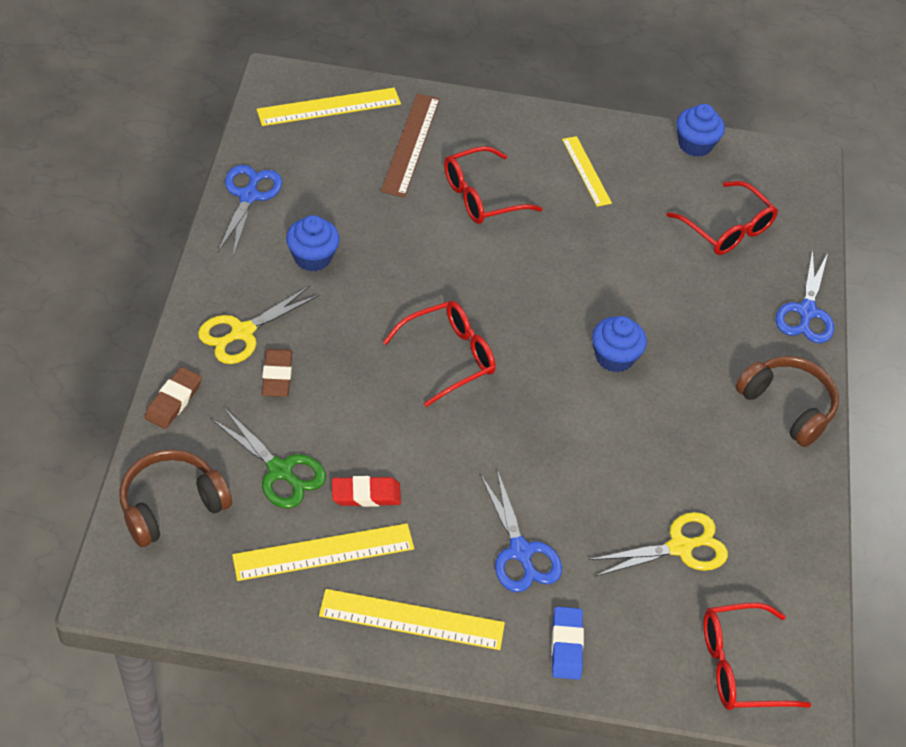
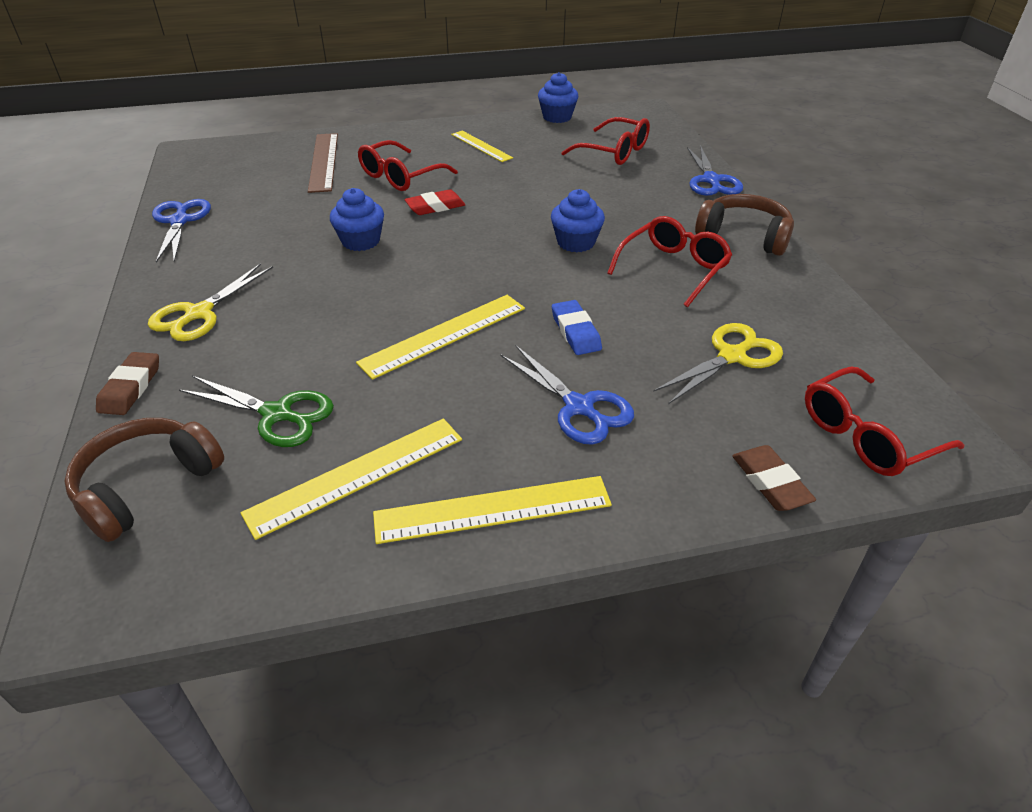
camera: 15 degrees left, 10 degrees down
yellow ruler [257,88,401,126] -> yellow ruler moved to [356,295,525,380]
brown eraser [262,349,292,397] -> brown eraser moved to [732,445,816,511]
blue cupcake [286,215,340,271] -> blue cupcake moved to [330,188,384,251]
red eraser [332,476,401,507] -> red eraser moved to [404,189,465,215]
red glasses [383,301,496,407] -> red glasses moved to [607,216,732,307]
blue eraser [551,607,584,680] -> blue eraser moved to [552,300,602,355]

